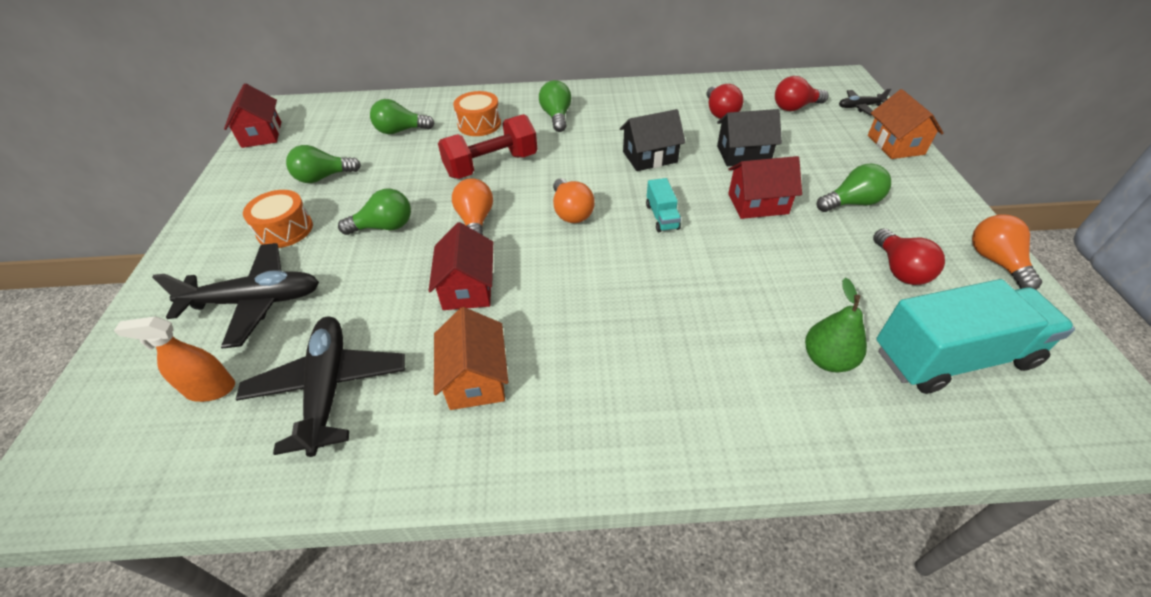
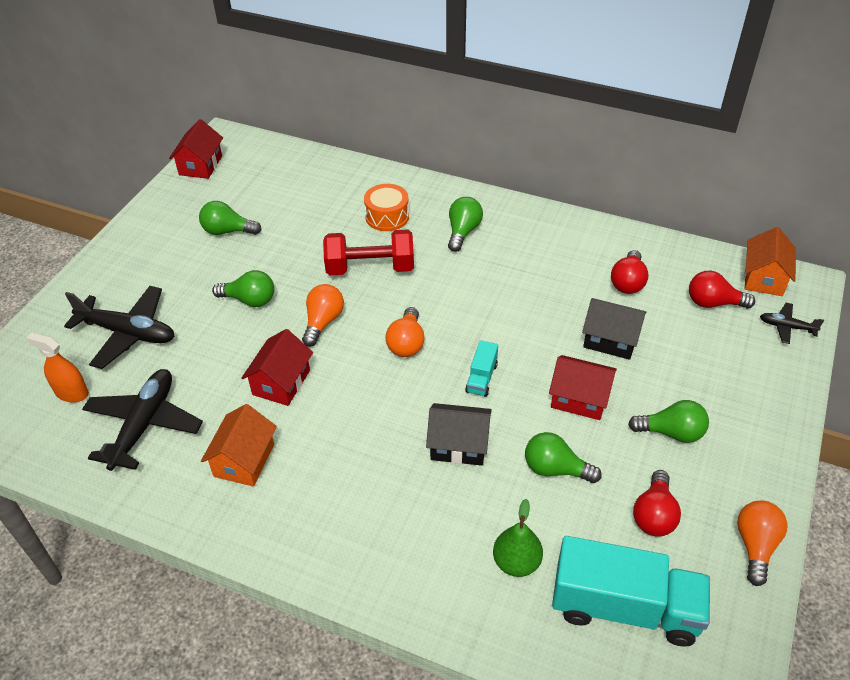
camera: 25 degrees right, 0 degrees up
orange drum [243,190,313,248] -> none
green light bulb [370,99,435,134] -> green light bulb moved to [525,432,602,483]
black house [620,109,686,171] -> black house moved to [426,403,492,466]
orange house [868,89,943,159] -> orange house moved to [744,227,796,296]

